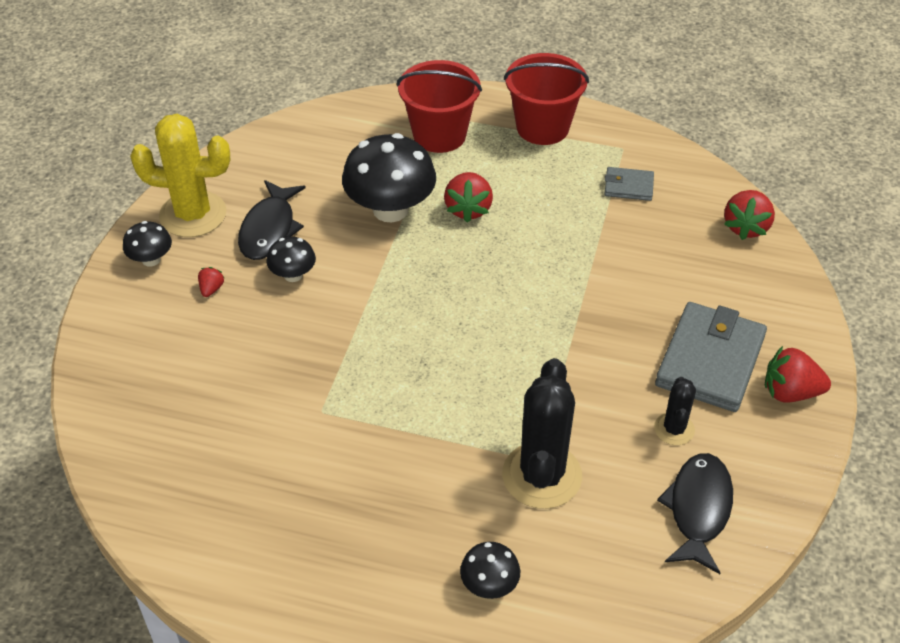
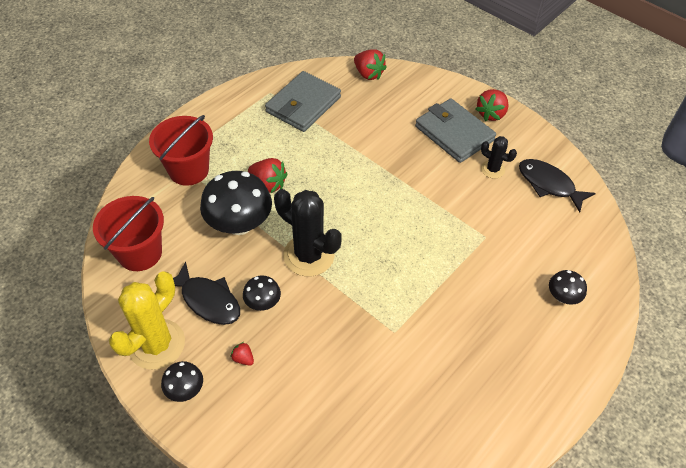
camera: 65 degrees left, 5 degrees up
black cactus [502,358,582,509] -> black cactus moved to [274,189,342,277]
red bucket [504,53,589,145] -> red bucket moved to [93,196,164,271]
grey wallet [605,167,654,201] -> grey wallet [265,71,341,132], size x2.03

